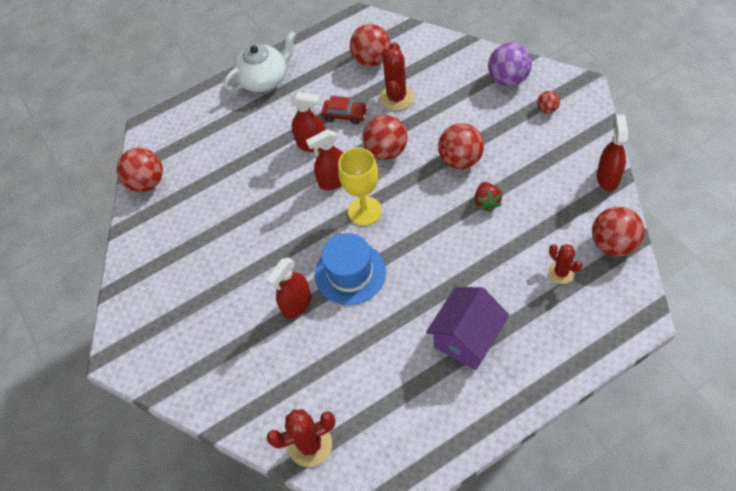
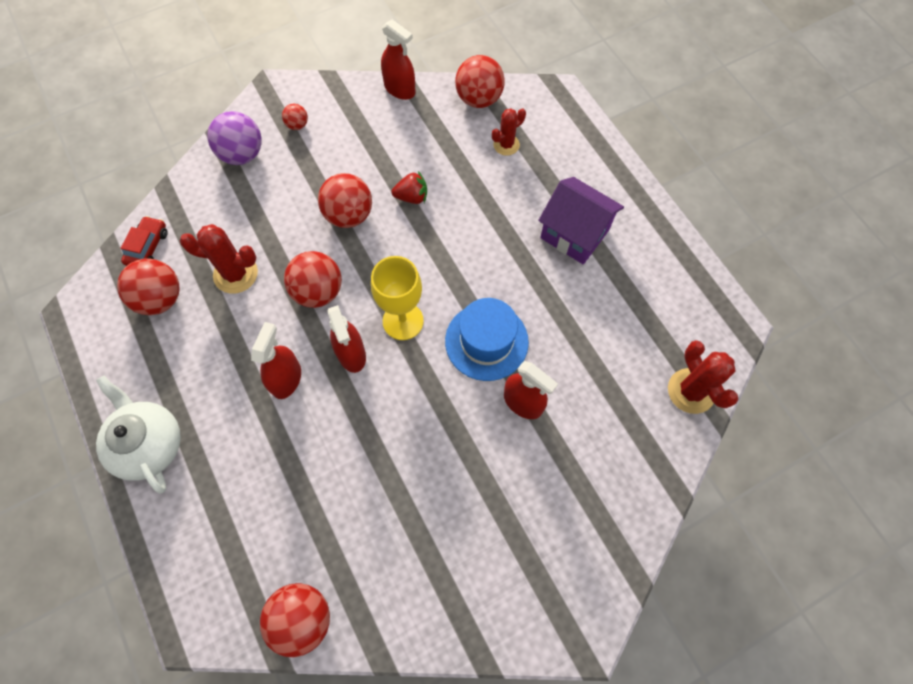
camera: 95 degrees left, 10 degrees up
red car [321,96,367,125] -> red car moved to [121,216,168,266]
red spray bottle [597,114,628,191] -> red spray bottle turned 150 degrees counterclockwise [381,20,416,100]

